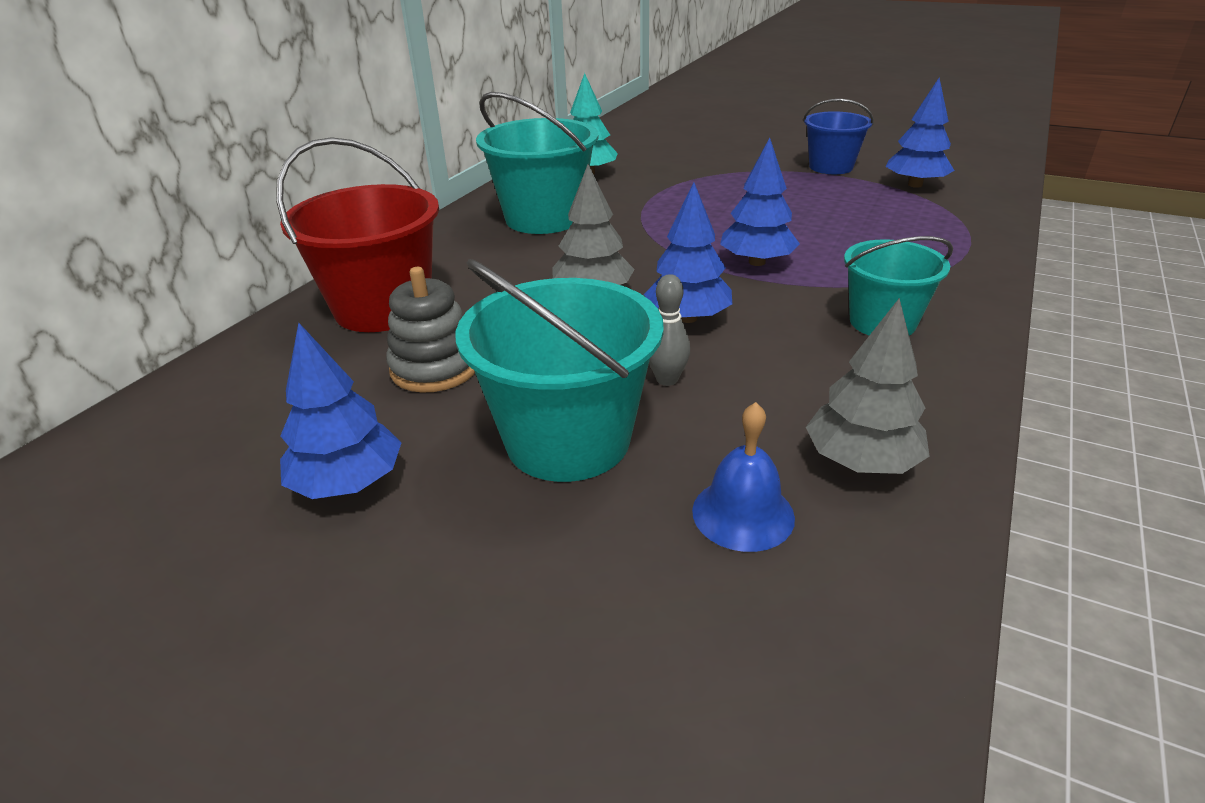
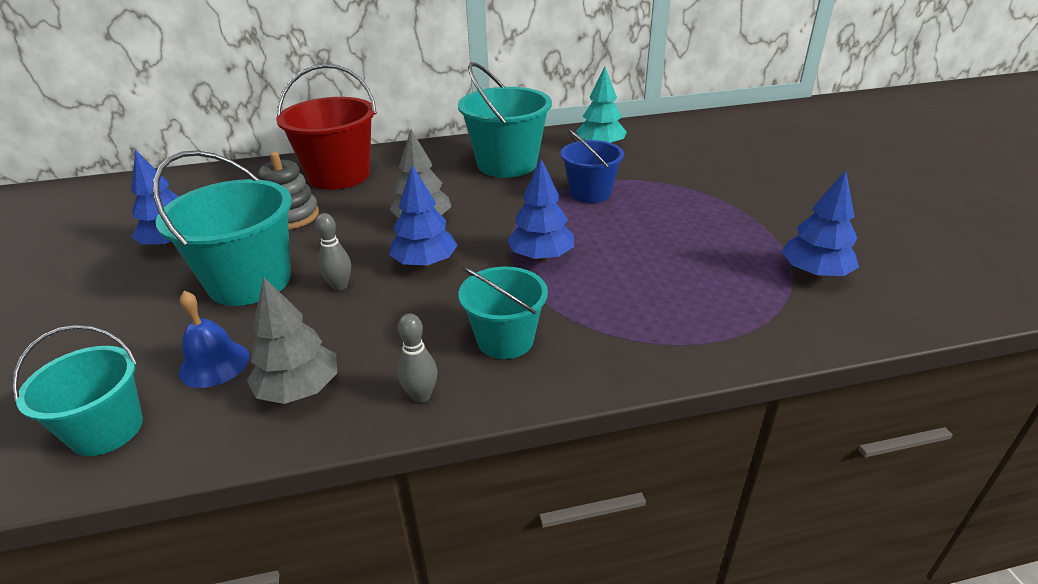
camera: 50 degrees right, 0 degrees up
blue bucket [803,99,874,174] -> blue bucket moved to [561,129,624,203]
none -> turquoise bucket [12,325,143,456]
none -> grey bowling pin [397,313,437,403]

